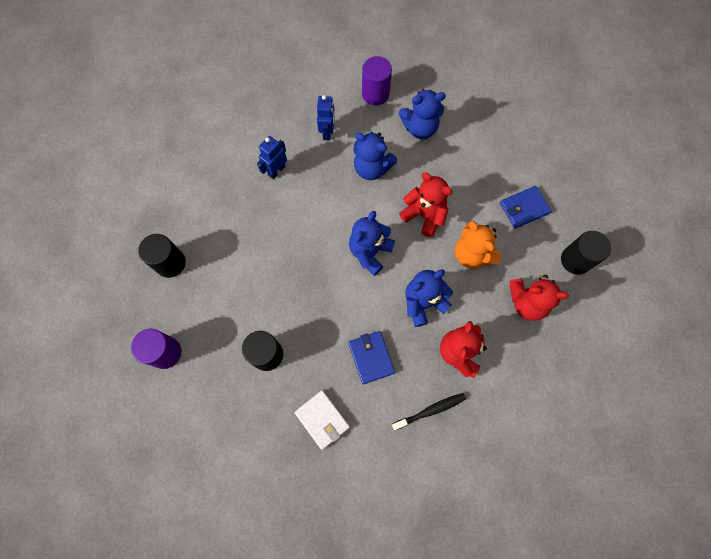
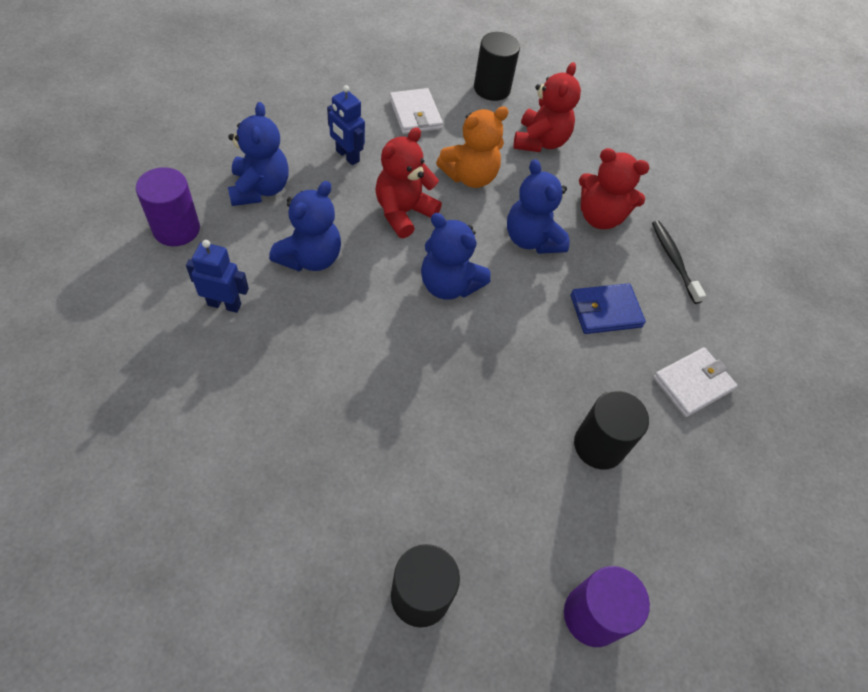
camera: 90 degrees left, 15 degrees down
blue robot [257,136,287,179] -> blue robot moved to [327,85,365,165]
blue wallet [500,186,552,229] -> white wallet [390,88,443,134]

